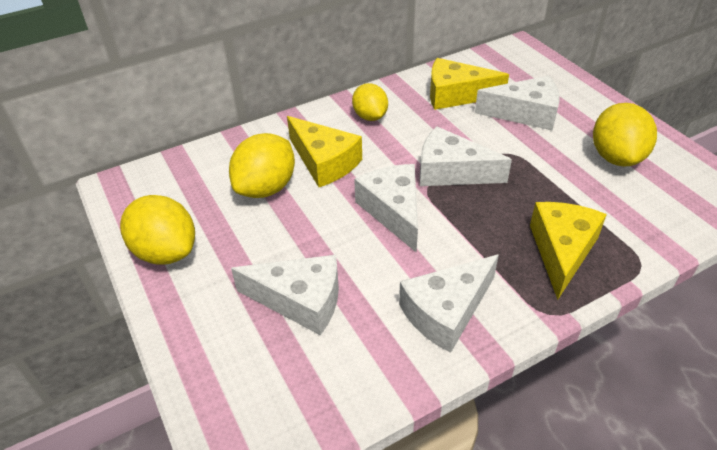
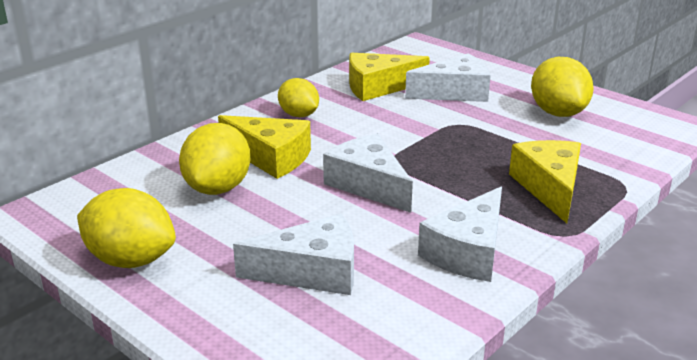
camera: 20 degrees left, 15 degrees down
white cheese [420,126,512,186] -> none

